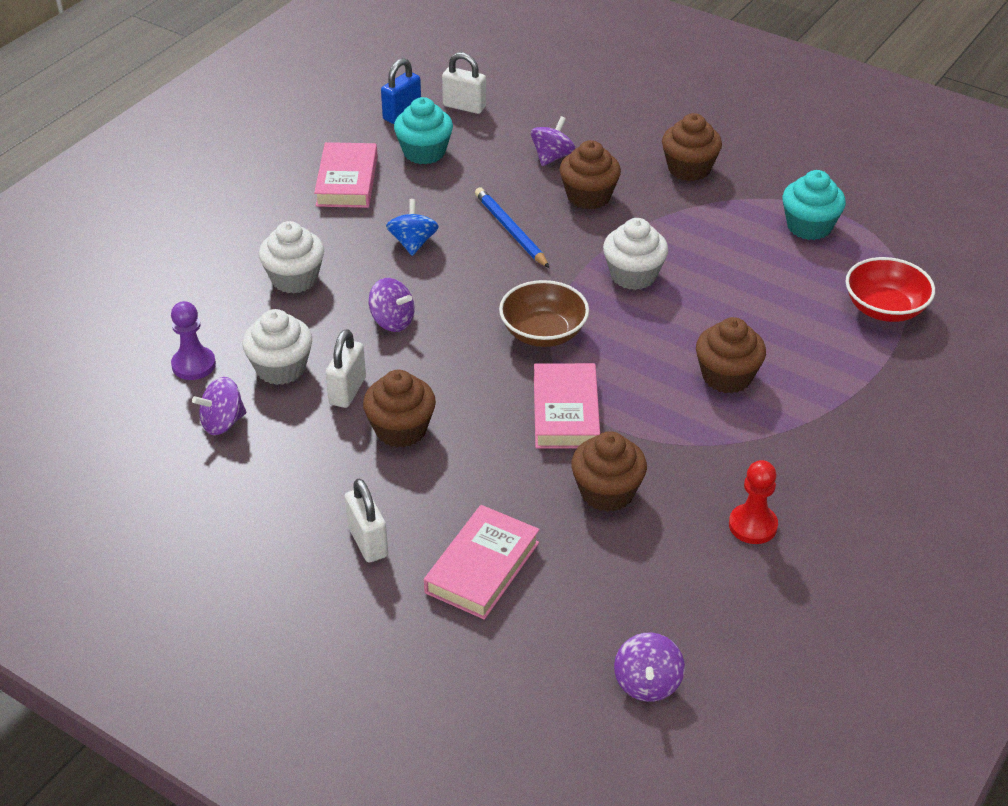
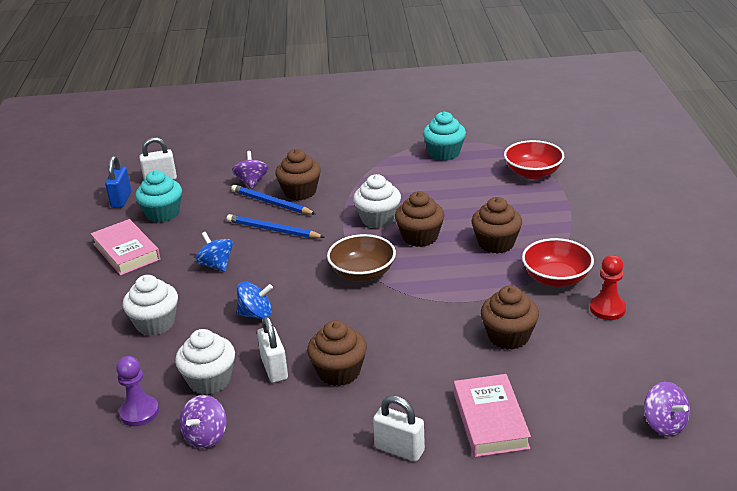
camera: 35 degrees left, 10 degrees down
purple spinning top [369,278,414,332] -> blue spinning top [237,282,273,319]
pink book [534,363,600,449] -> none
brown cupcake [662,113,722,181] -> brown cupcake moved to [395,191,444,247]
none -> blue pencil [231,185,316,215]
none -> red bowl [522,238,594,287]

